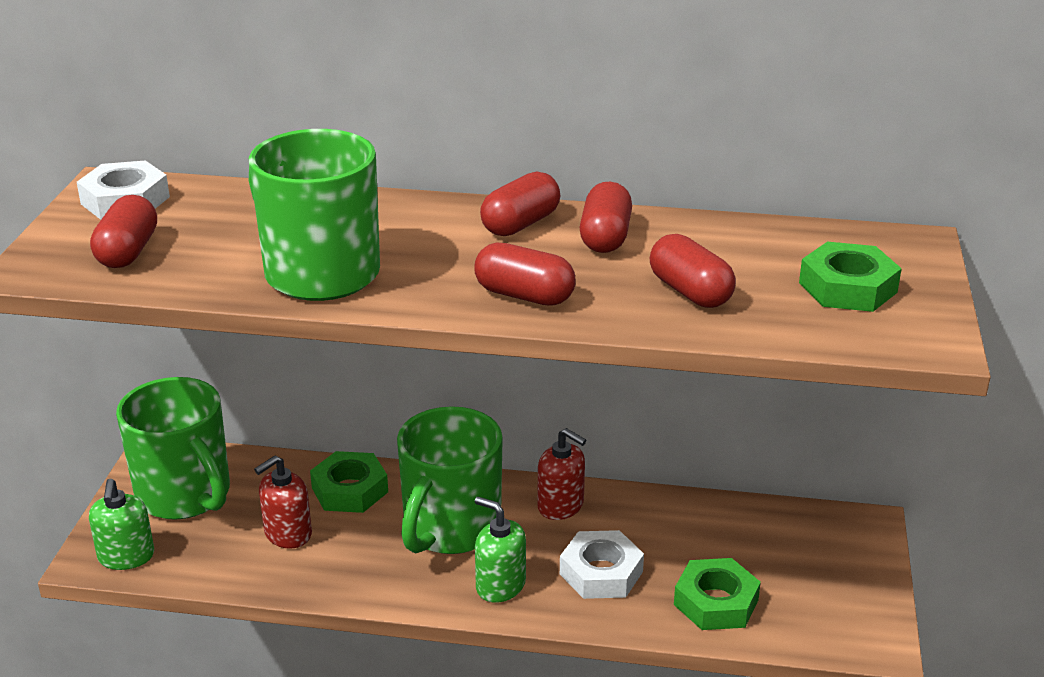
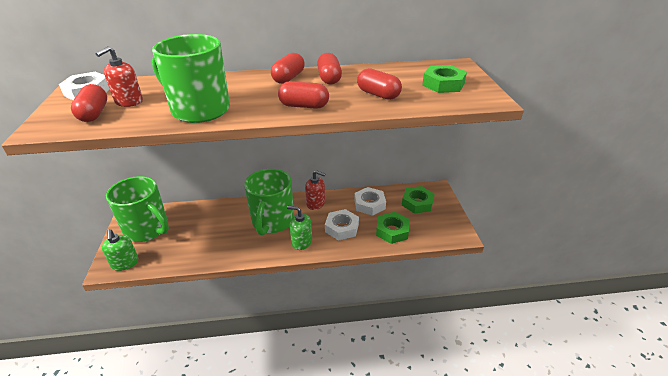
camera: 15 degrees left, 5 degrees up
red soap dispenser [254,455,312,549] -> red soap dispenser moved to [95,46,143,107]
green nut [310,451,388,513] -> green nut moved to [402,186,435,214]
none -> white nut [354,187,386,216]

